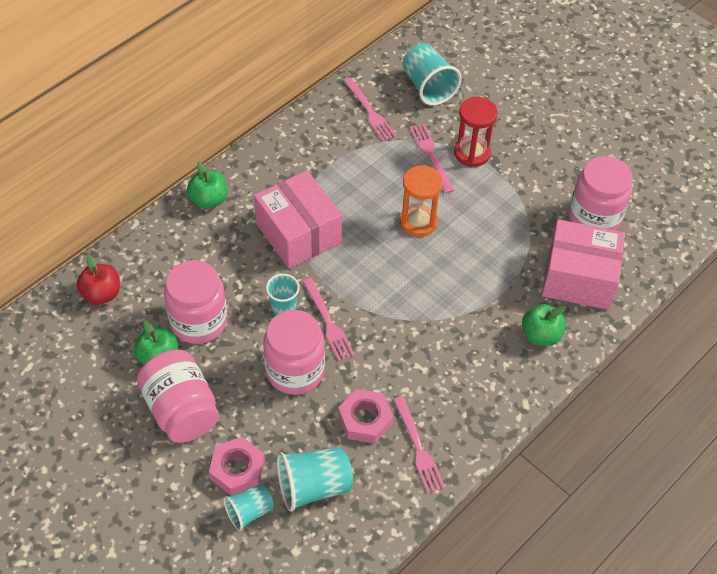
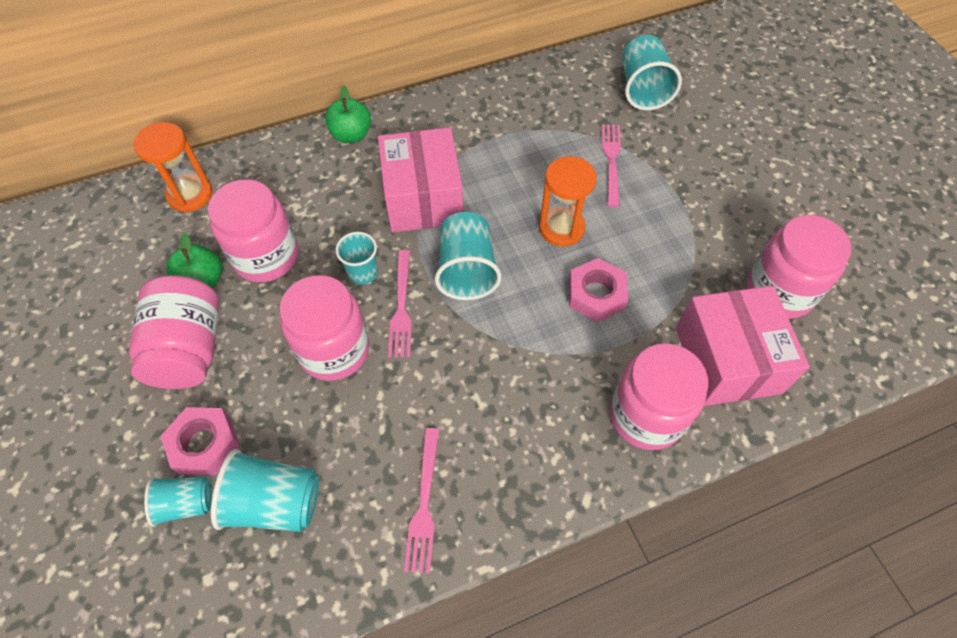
camera: 25 degrees right, 5 degrees up
red apple [76,255,120,305] -> orange hourglass [134,122,212,213]
pink nut [338,389,393,444] -> pink nut moved to [569,258,628,322]
pink fork [343,77,396,141] -> none
red hourglass [454,97,498,167] -> none
green apple [522,304,566,346] -> pink jar [610,343,708,450]
pink box [542,219,625,310] -> pink box turned 45 degrees clockwise [676,286,810,406]
none -> turquoise cup [435,212,501,300]

